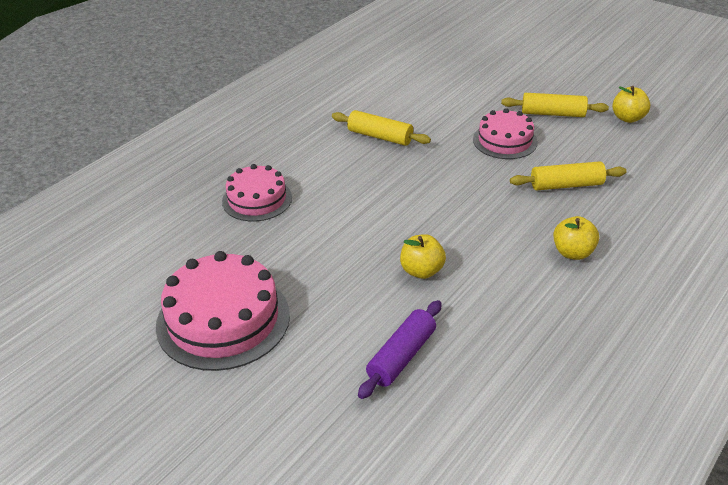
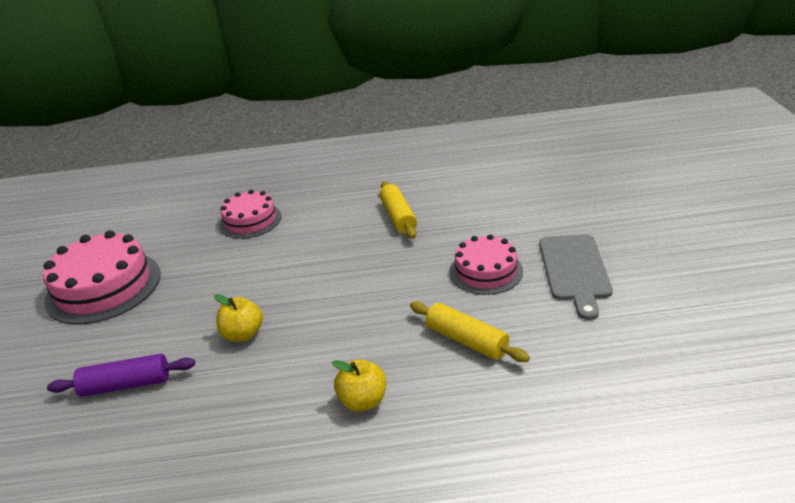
camera: 50 degrees right, 5 degrees down
yellow rolling pin [501,93,609,117] -> grey cutting board [539,235,613,320]
yellow apple [612,86,650,123] -> none

